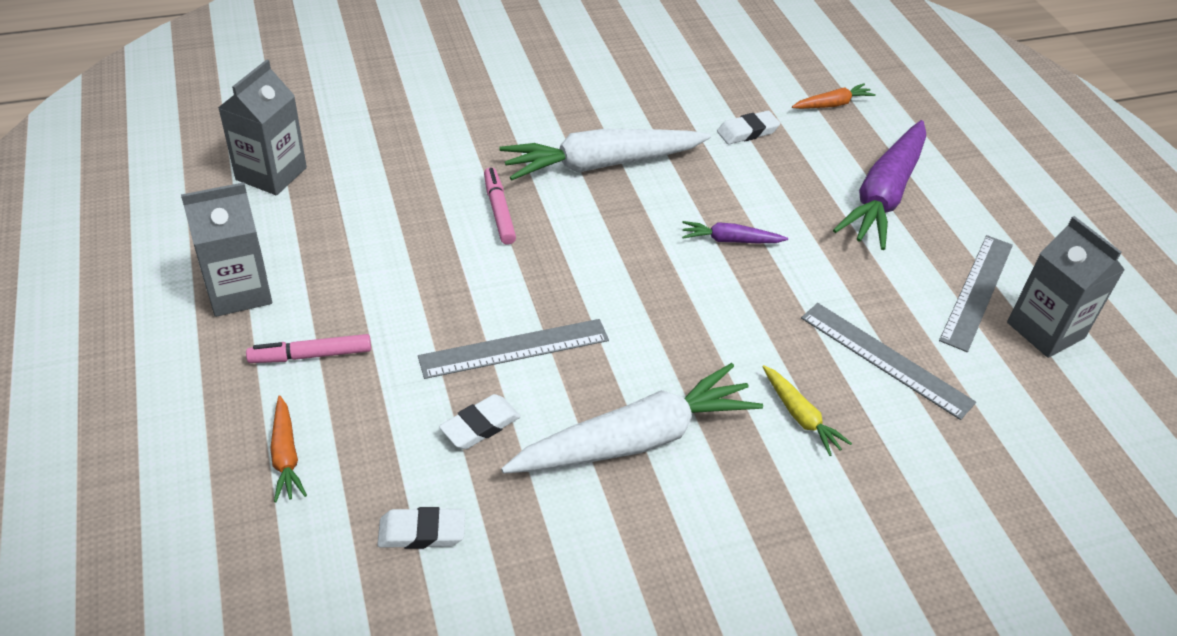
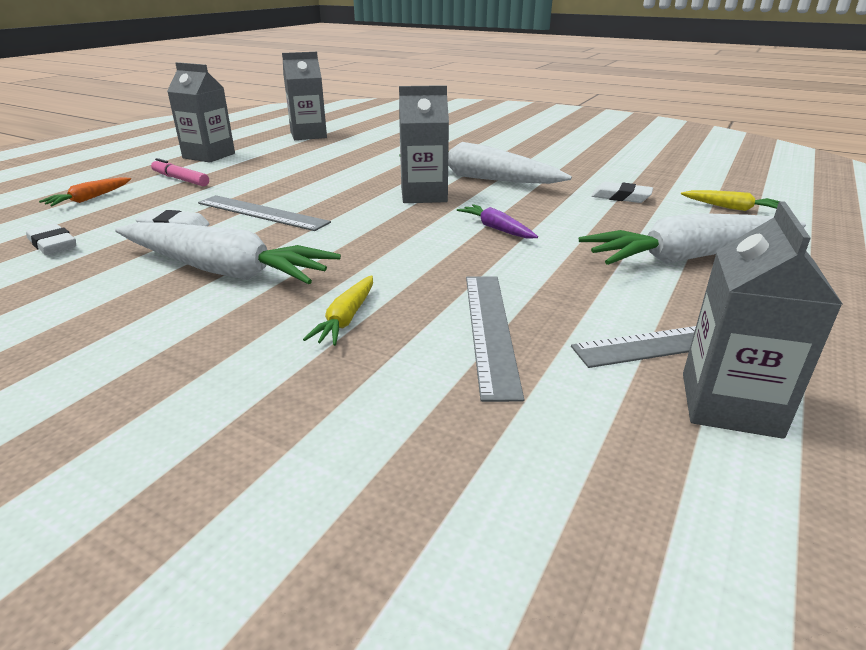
camera: 50 degrees right, 15 degrees down
pink marker [484,167,516,245] -> none
orange carrot [792,83,876,109] -> yellow carrot [681,190,779,211]
purple carrot [833,120,926,250] -> white carrot [579,213,806,265]
none -> grey carton [399,85,449,203]

